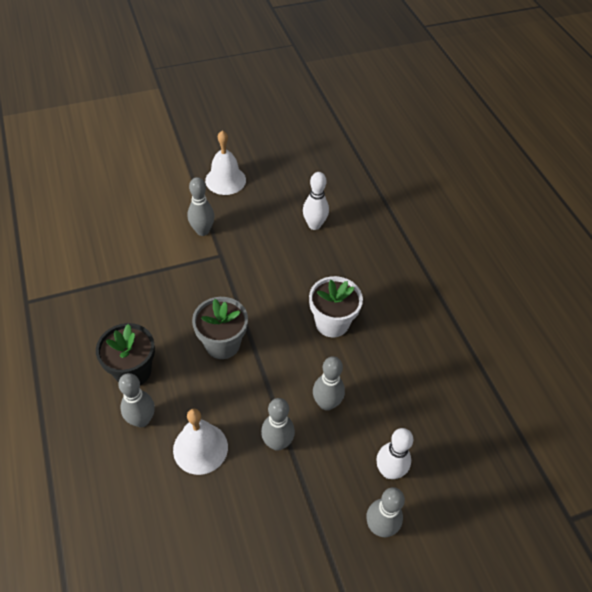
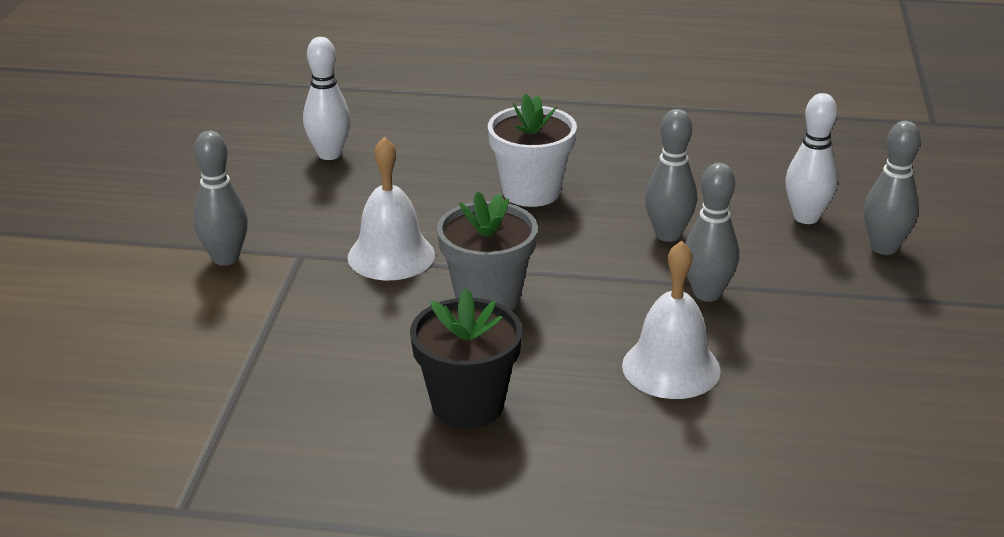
camera: 60 degrees left, 20 degrees down
grey bowling pin [118,373,155,427] -> none
white bell [205,131,246,195] -> white bell moved to [348,137,435,280]

